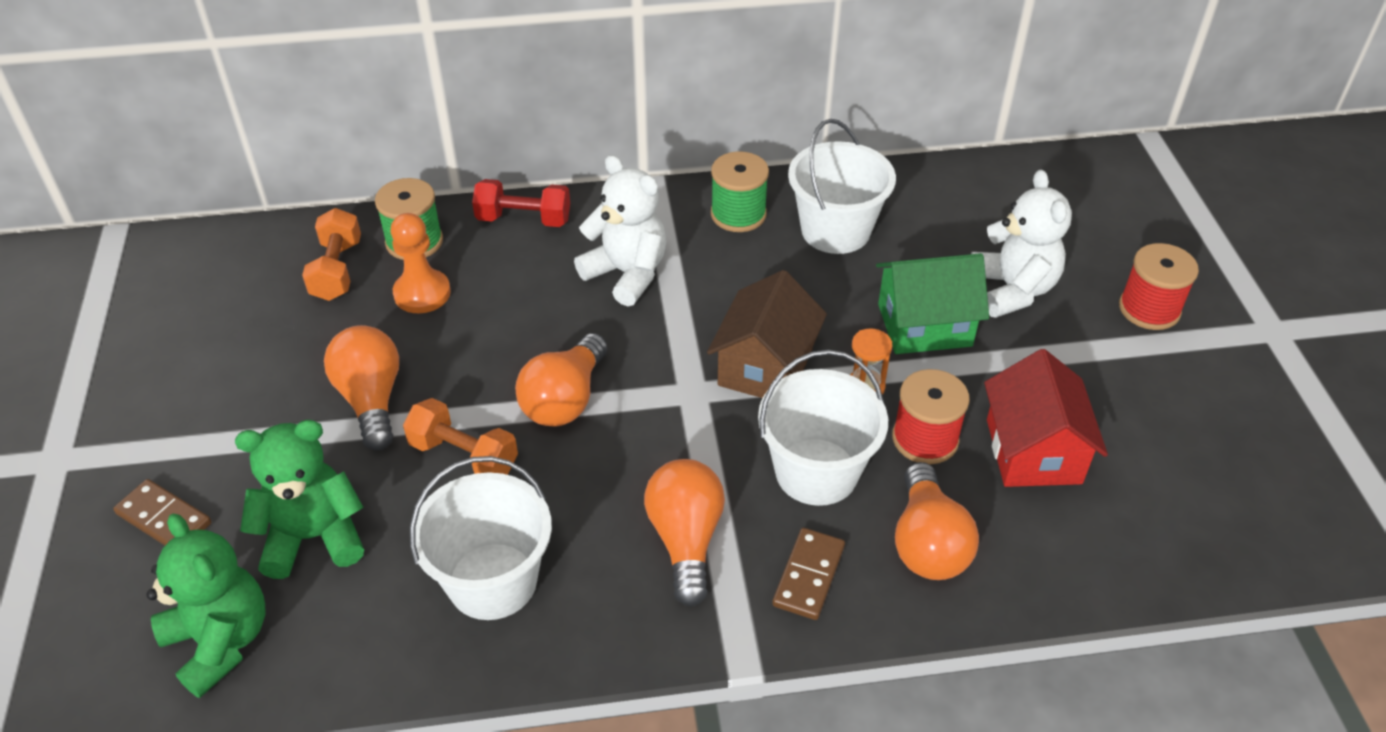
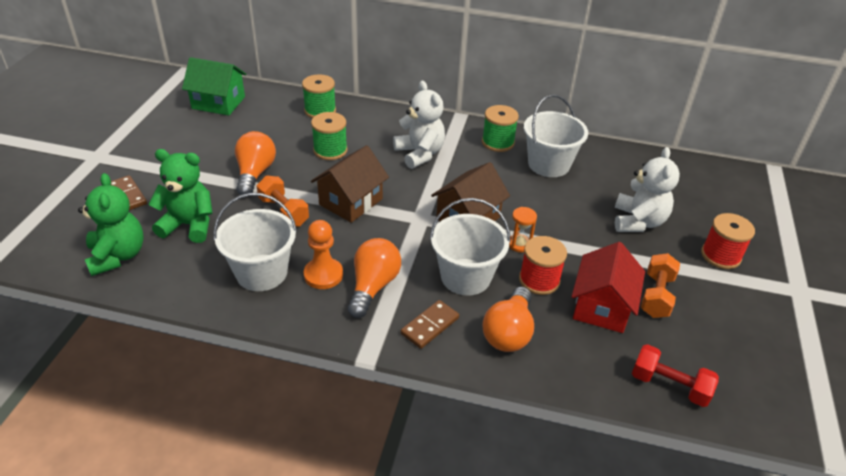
camera: 20 degrees right, 5 degrees down
orange dumbbell [302,208,361,301] -> orange dumbbell moved to [641,253,680,318]
orange pawn [391,213,451,313] -> orange pawn moved to [304,220,343,289]
red dumbbell [472,179,570,227] -> red dumbbell moved to [632,344,719,407]
orange light bulb [515,333,607,427] -> brown house [311,145,389,223]
green house [876,253,989,354] -> green house moved to [182,57,246,115]
none -> green spool [311,112,348,160]

